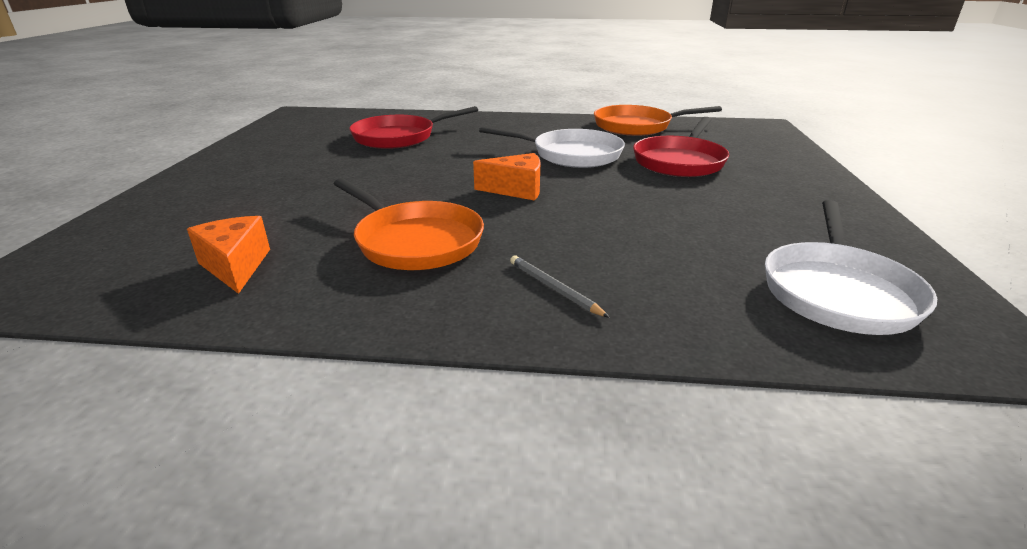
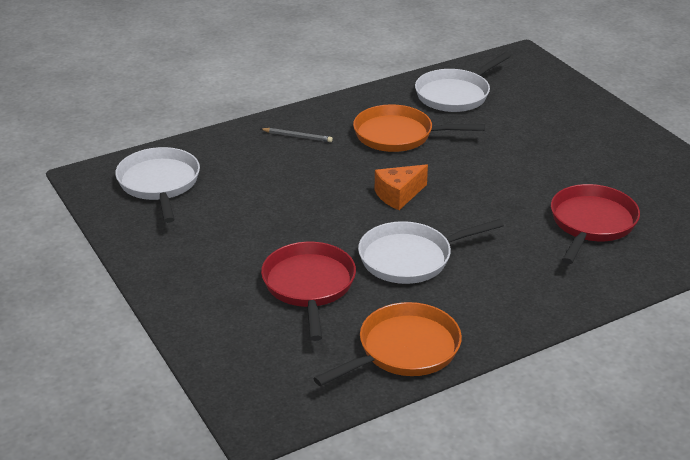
camera: 145 degrees right, 5 degrees up
orange cheese [187,216,270,294] -> white pan [415,52,511,112]

